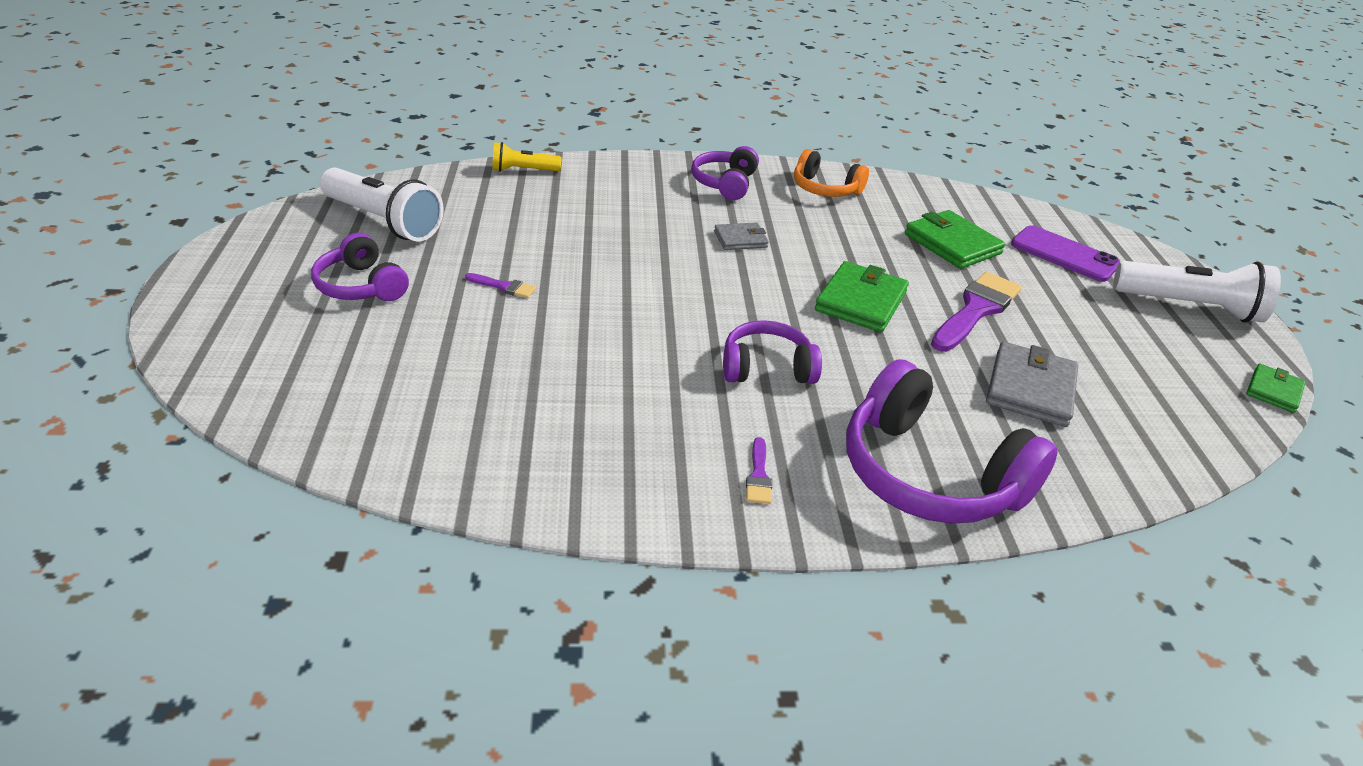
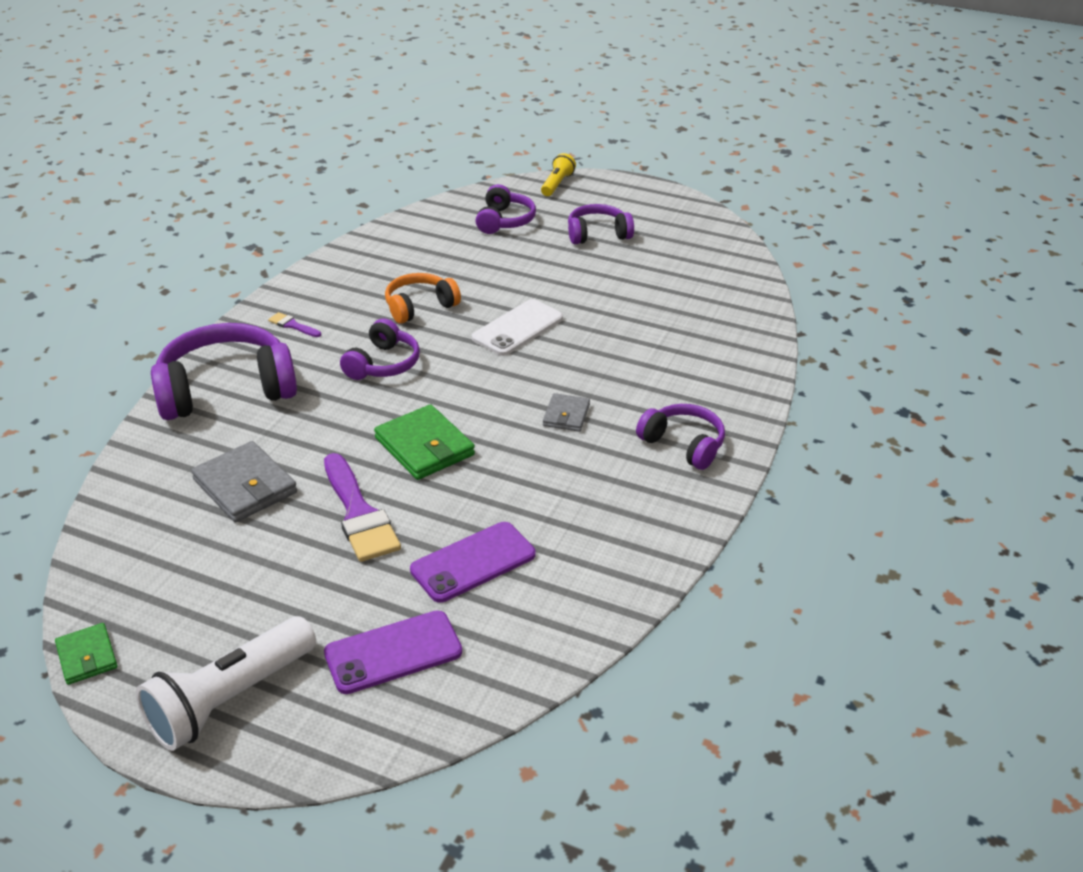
camera: 120 degrees right, 0 degrees up
white flashlight [320,168,444,242] -> none
purple brush [465,273,536,298] -> none
yellow flashlight [492,142,561,172] -> yellow flashlight moved to [541,153,576,196]
orange headphones [794,149,869,197] -> orange headphones moved to [385,273,461,324]
green wallet [905,210,1005,269] -> purple phone [410,522,535,603]
none -> white phone [472,299,563,356]
none -> purple headphones [475,184,536,234]

